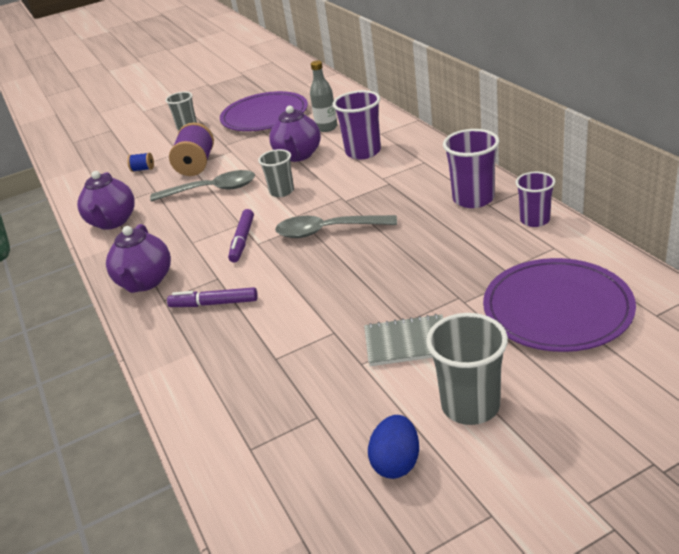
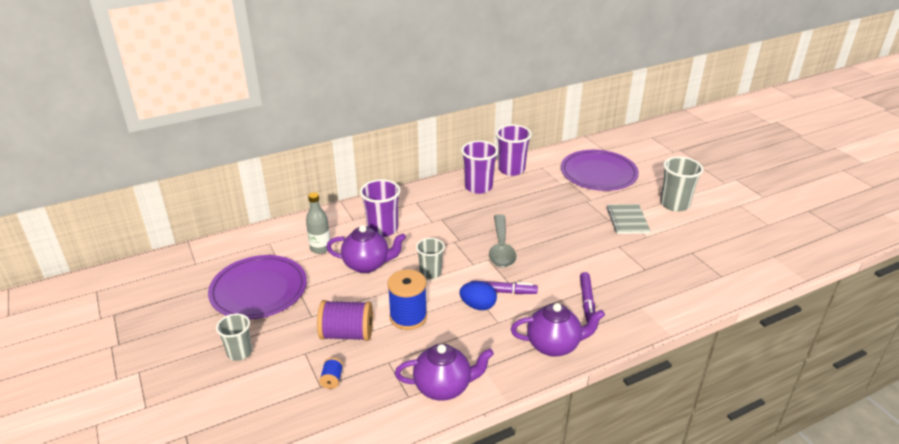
camera: 95 degrees left, 0 degrees up
grey spoon [150,170,255,202] -> blue spool [387,269,427,330]
blue egg [368,415,419,479] -> blue egg moved to [459,281,497,310]
purple cup [515,172,556,227] -> purple cup [496,124,532,176], size x1.51

